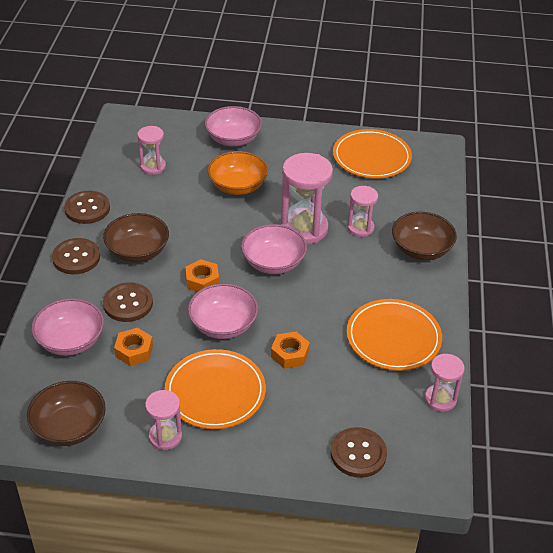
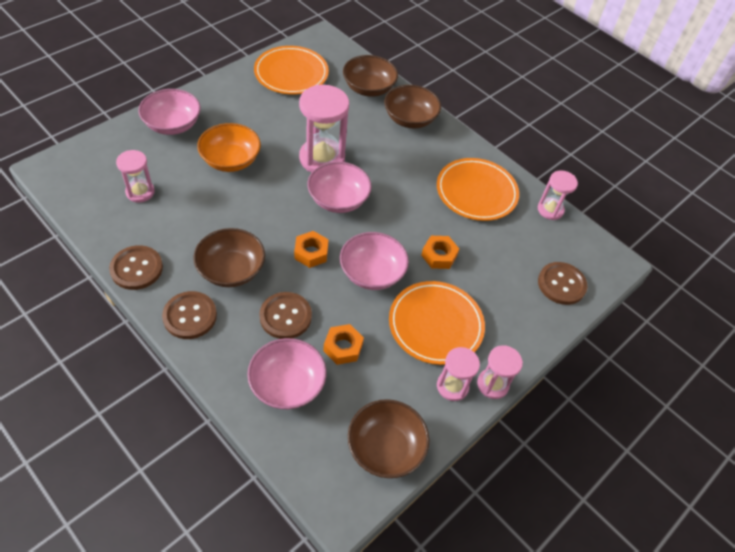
camera: 55 degrees left, 10 degrees up
pink hourglass [347,186,378,237] -> pink hourglass moved to [477,345,523,399]
none -> brown bowl [343,55,398,97]

